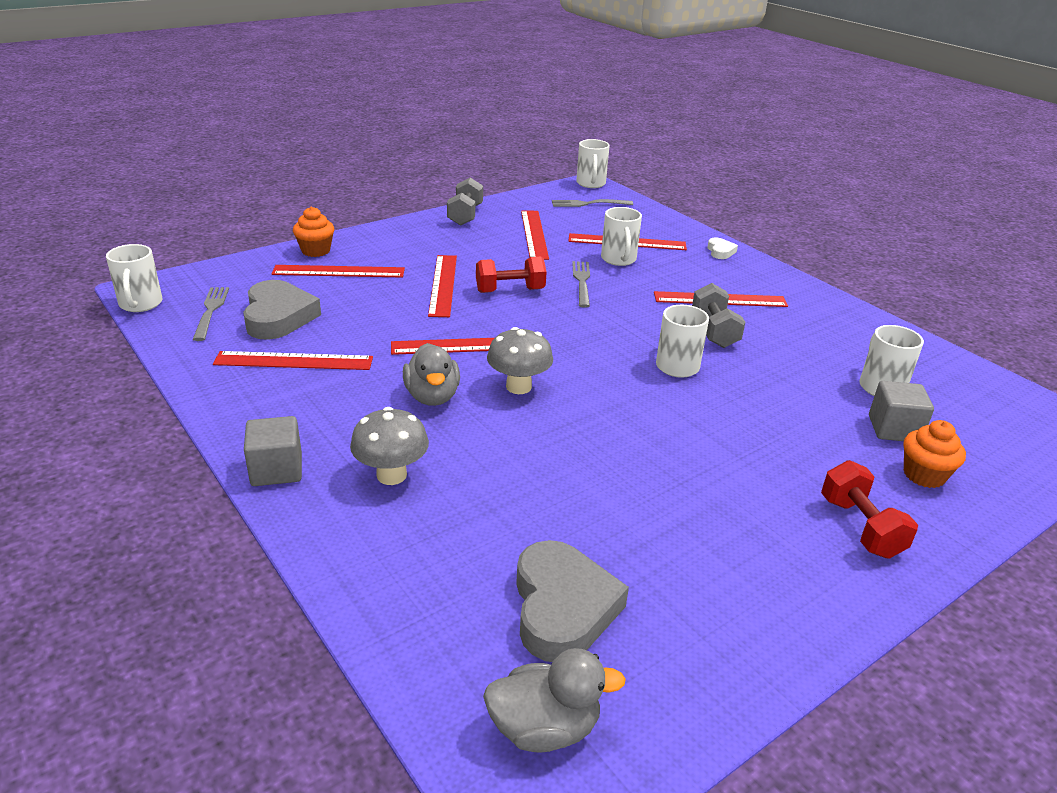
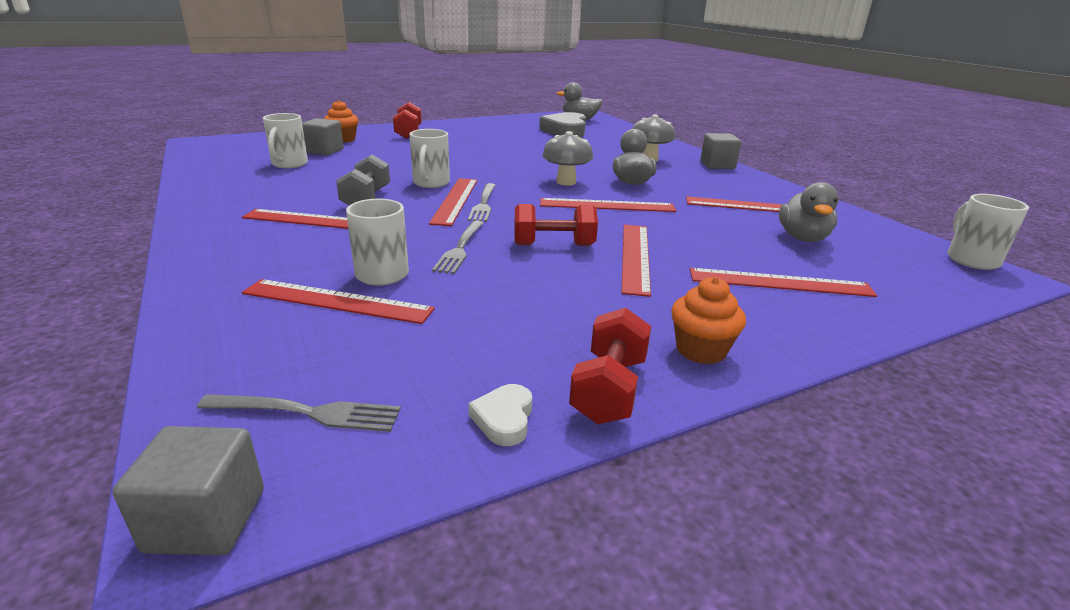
camera: 170 degrees left, 5 degrees down
grey fork [193,287,229,341] -> grey fork moved to [468,183,496,222]
grey heart [243,280,321,340] -> grey duck [779,182,839,242]
orange cupcake [293,207,334,257] -> orange cupcake moved to [671,277,746,364]
grey dumbbell [447,178,483,226] -> red dumbbell [569,308,651,424]
red ruler [521,211,549,260] -> red ruler moved to [429,178,477,226]
white mug [576,139,610,188] -> grey cube [112,426,264,555]
white heart [708,238,738,259] -> white heart moved to [469,384,532,446]

